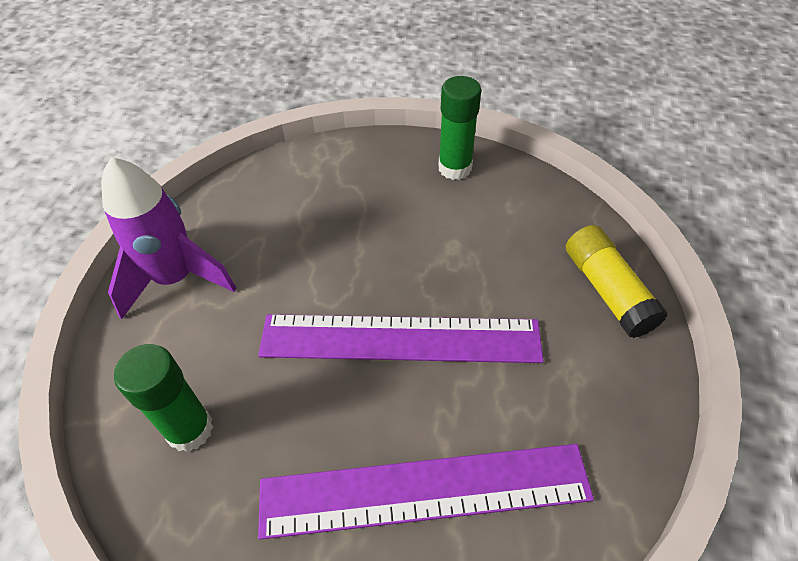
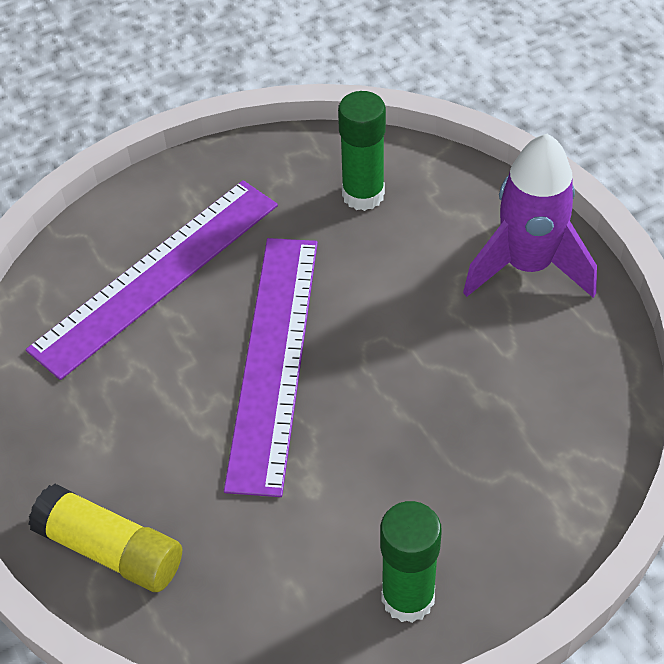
camera: 140 degrees right, 0 degrees up
purple ruler [258,314,544,363] -> purple ruler turned 45 degrees counterclockwise [224,238,318,497]

